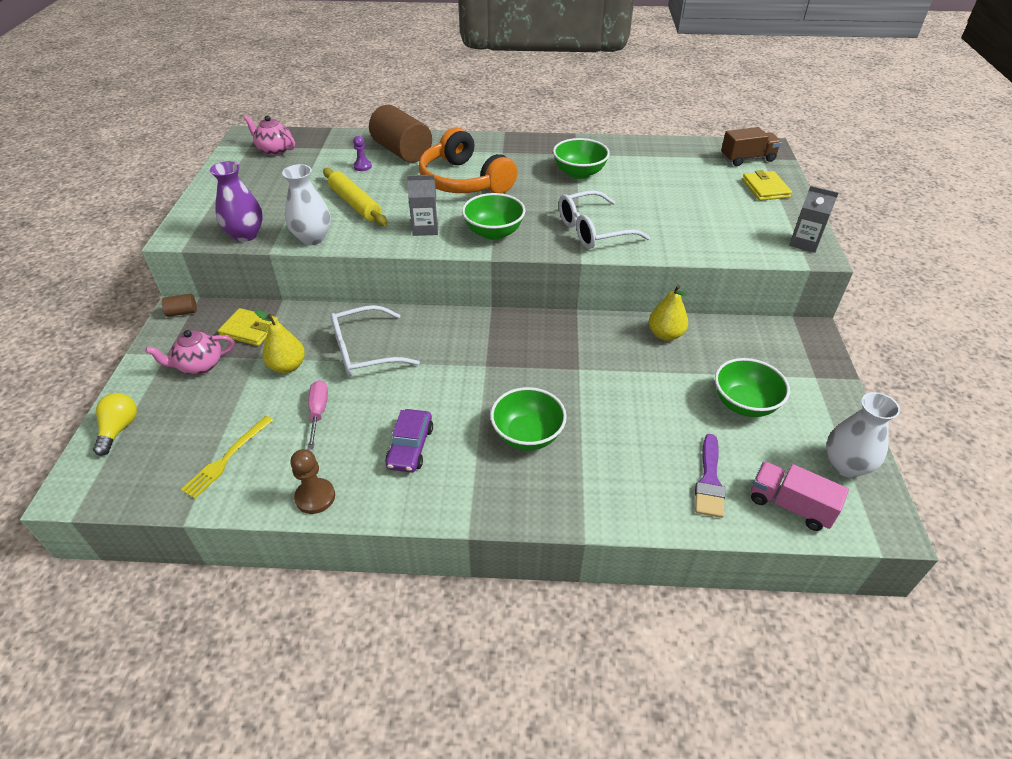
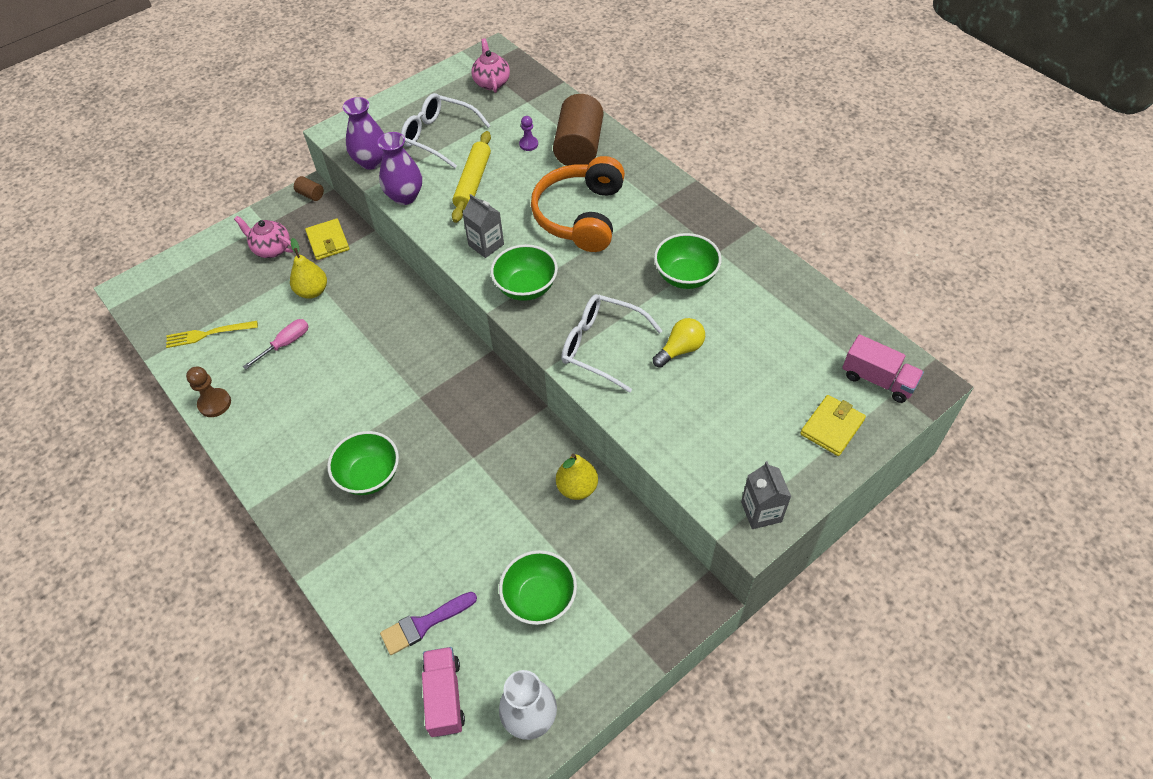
camera: 50 degrees right, 10 degrees up
yellow light bulb [93,393,137,456] -> yellow light bulb moved to [653,318,705,368]
white vase [282,164,330,245] -> purple vase [377,132,422,205]
white glasses [330,305,420,376] -> white glasses moved to [401,93,491,168]
purple car [385,409,433,472] -> none
brown truck [721,127,782,166] -> pink truck [842,334,924,403]

